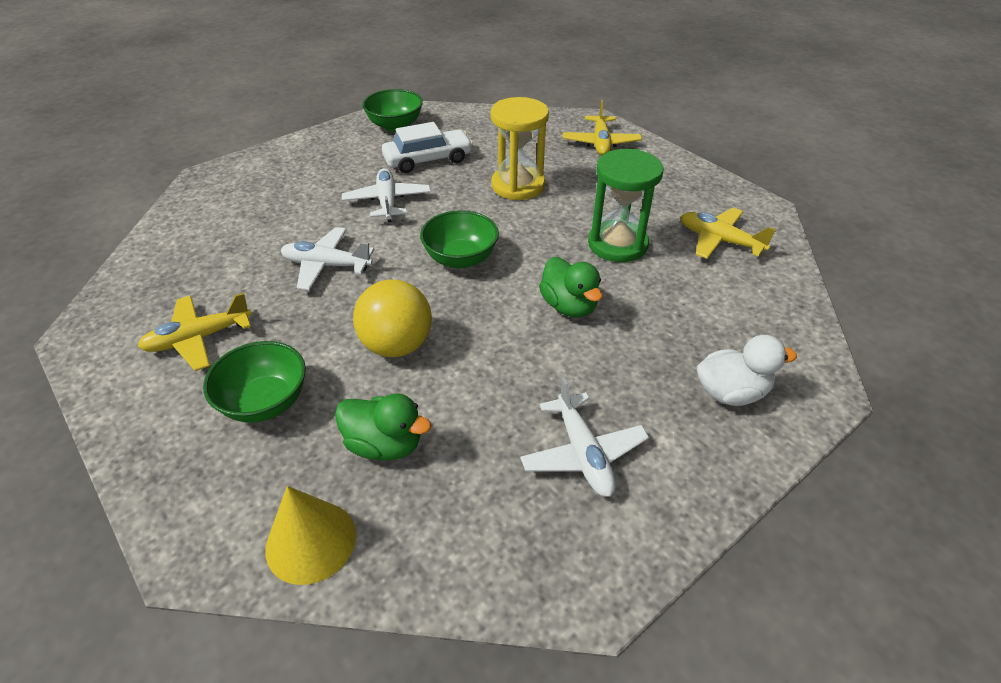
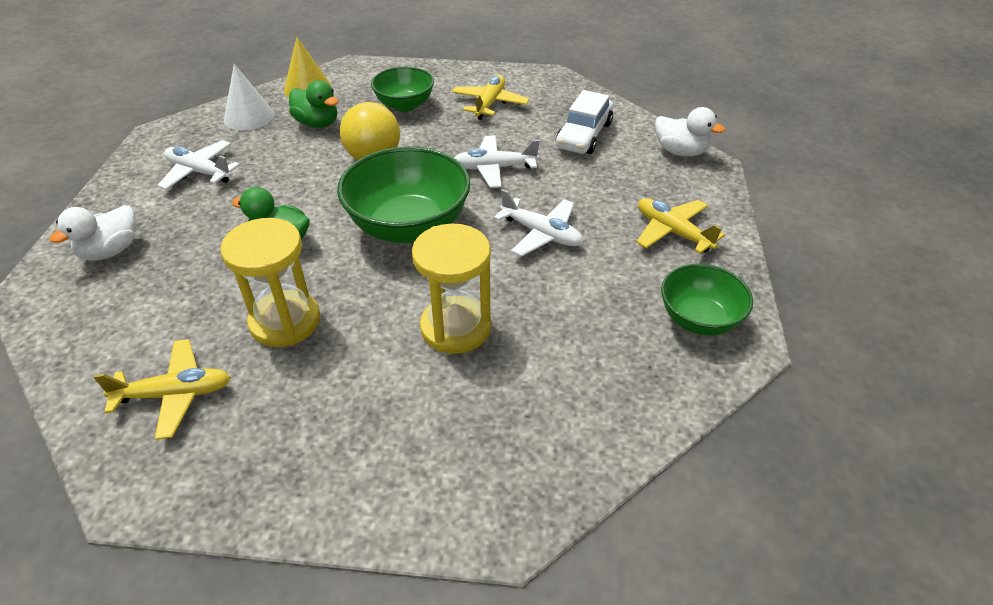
camera: 135 degrees right, 0 degrees up
white plane [281,227,374,290] -> white plane turned 150 degrees counterclockwise [454,135,540,188]
green duck [335,393,431,461] -> green duck turned 120 degrees counterclockwise [289,80,338,128]
white car [382,122,473,173] -> white car moved to [556,90,613,154]
green bowl [420,210,499,269] -> green bowl [337,147,470,243], size x1.66
yellow plane [563,100,642,155] -> yellow plane moved to [636,198,725,254]
green hourglass [588,149,663,262] -> yellow hourglass [220,218,320,347]
none -> white cone [224,64,274,131]
none -> white duck [655,107,725,156]

